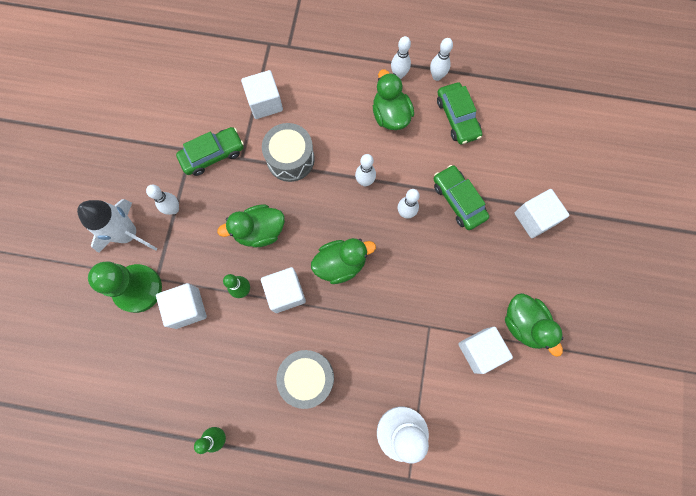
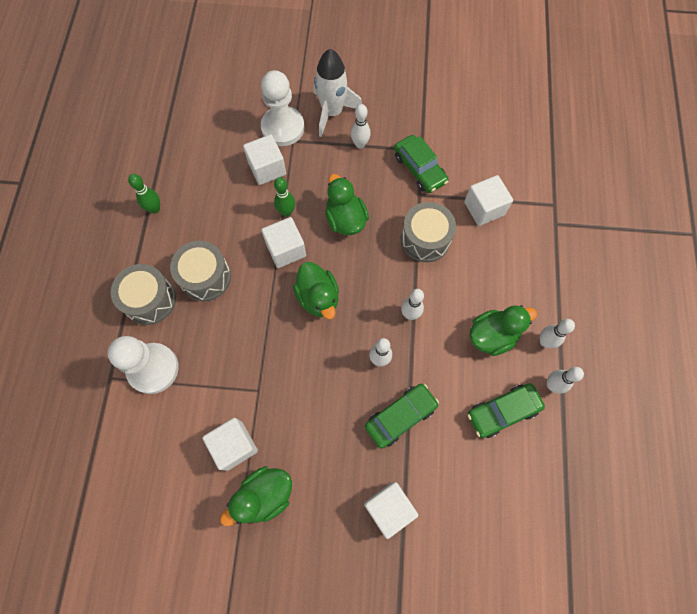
camera: 85 degrees right, 5 degrees down
green pawn [88,262,162,313] -> white pawn [261,70,304,146]
none -> grey drum [111,264,176,325]

